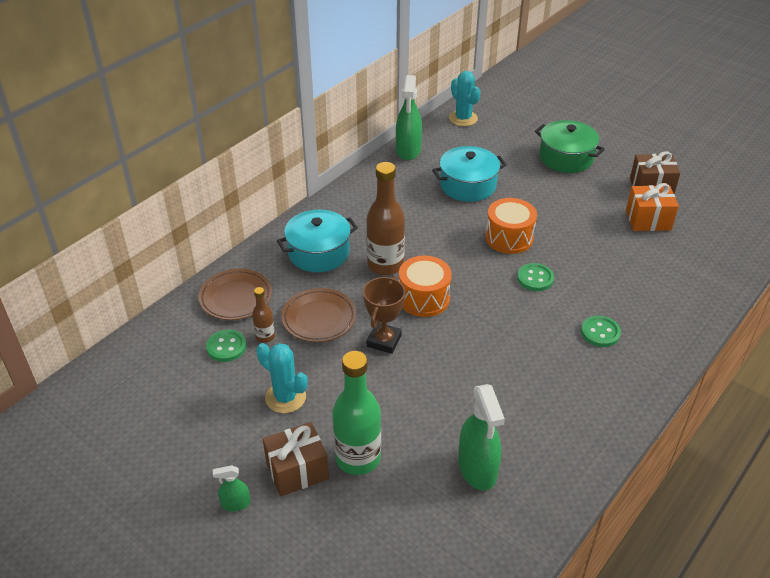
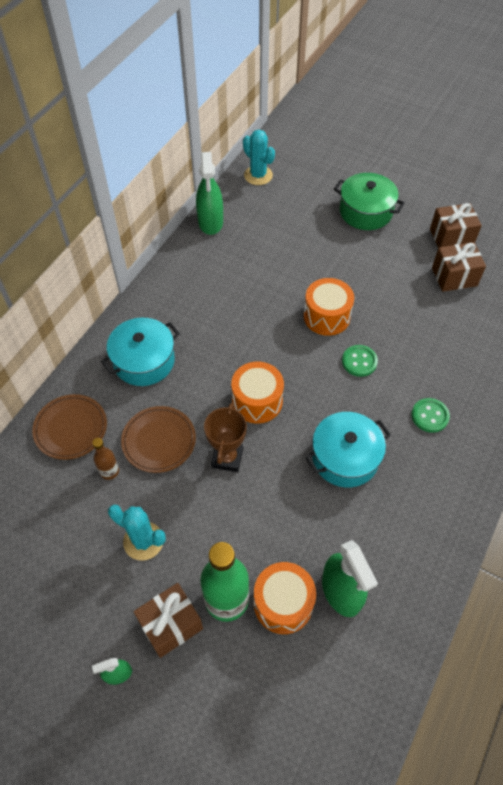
camera: 10 degrees left, 15 degrees up
green button [206,329,246,362] -> none
brown bottle [366,162,405,275] -> none
turquoise pot [432,146,507,202] -> turquoise pot moved to [305,412,391,487]
orange gift [626,183,679,231] -> brown gift [432,242,486,292]
none -> orange drum [254,562,316,634]

